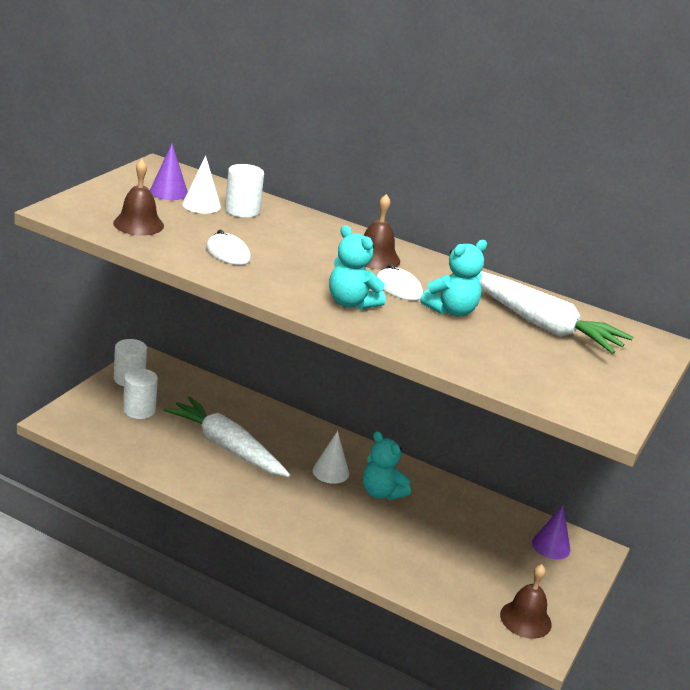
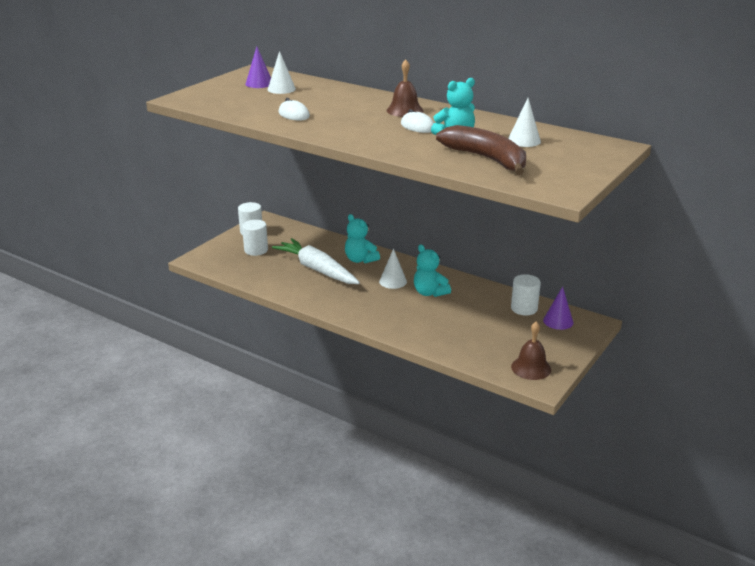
camera: 10 degrees right, 0 degrees up
brown bell [113,159,164,236] -> none
white cylinder [225,164,264,218] -> white cylinder moved to [511,274,541,315]
turquoise teddy bear [329,225,386,310] -> turquoise teddy bear moved to [345,214,380,263]
white carrot [480,272,633,354] -> white cone [508,98,541,147]
none -> brown banana [436,125,526,175]

